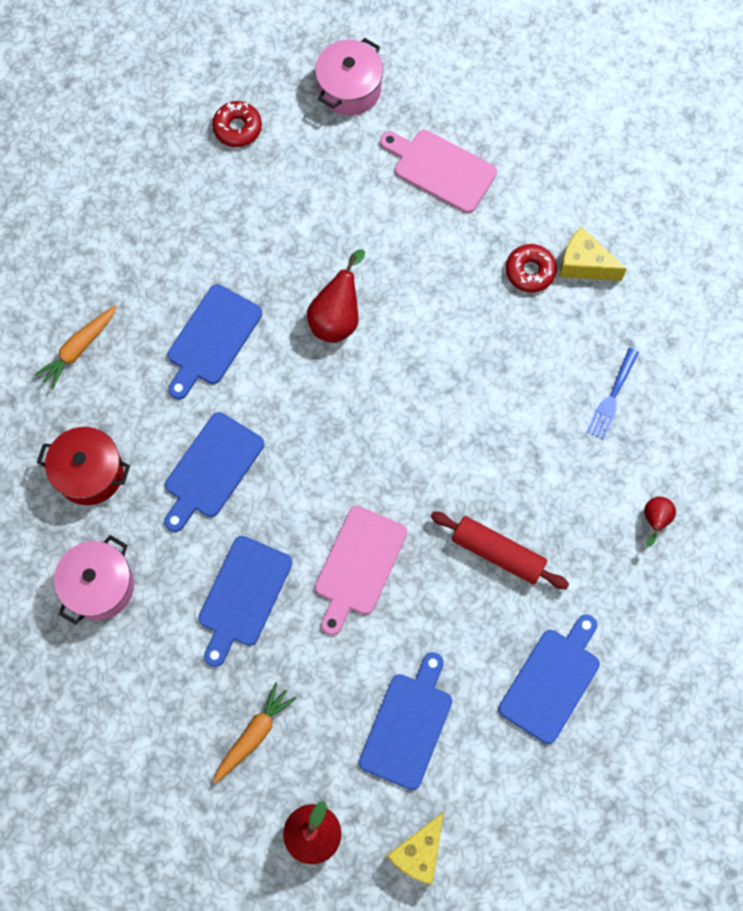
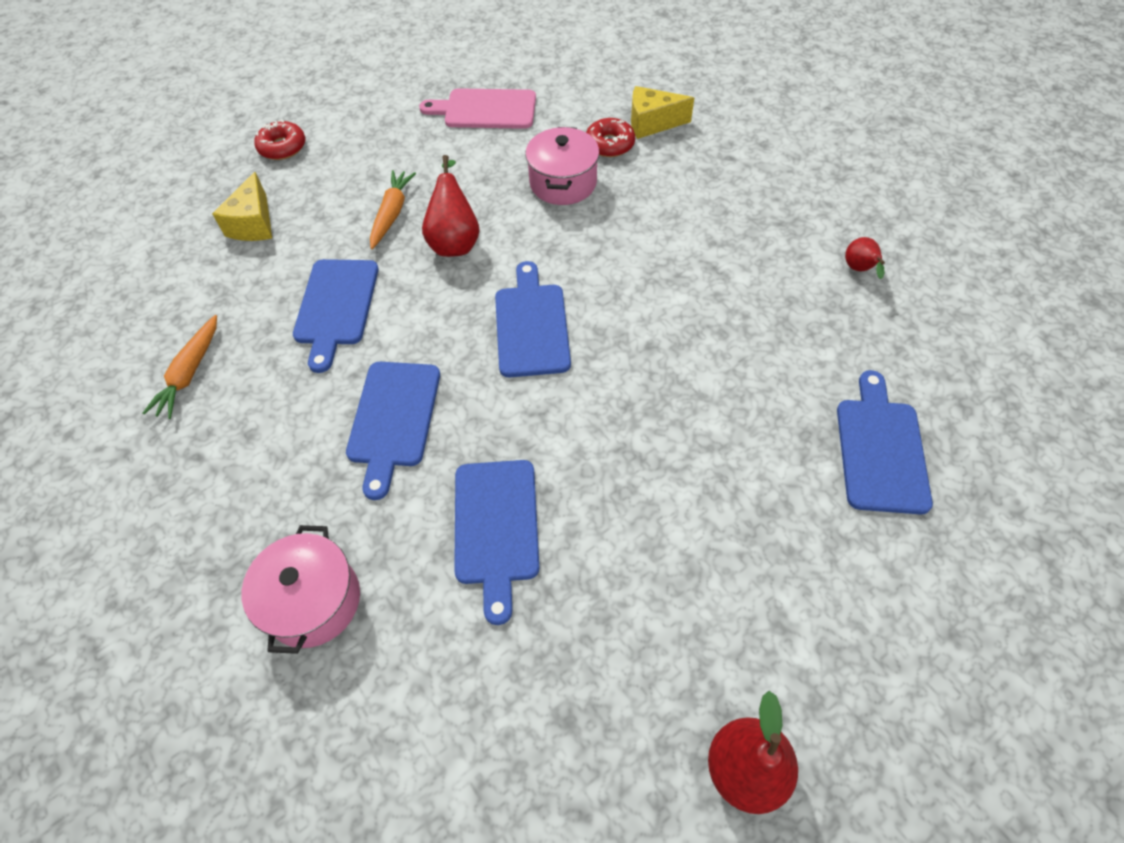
camera: 25 degrees left, 15 degrees down
red pot [37,427,130,505] -> none
orange carrot [213,682,297,784] -> orange carrot moved to [370,170,416,249]
pink pot [315,38,383,116] -> pink pot moved to [525,127,599,205]
pink cutting board [315,506,407,635] -> none
blue cutting board [359,652,452,790] -> blue cutting board moved to [495,261,571,377]
yellow cheese [386,812,444,885] -> yellow cheese moved to [212,172,272,241]
red rolling pin [430,511,569,589] -> none
blue fork [587,348,639,439] -> none

